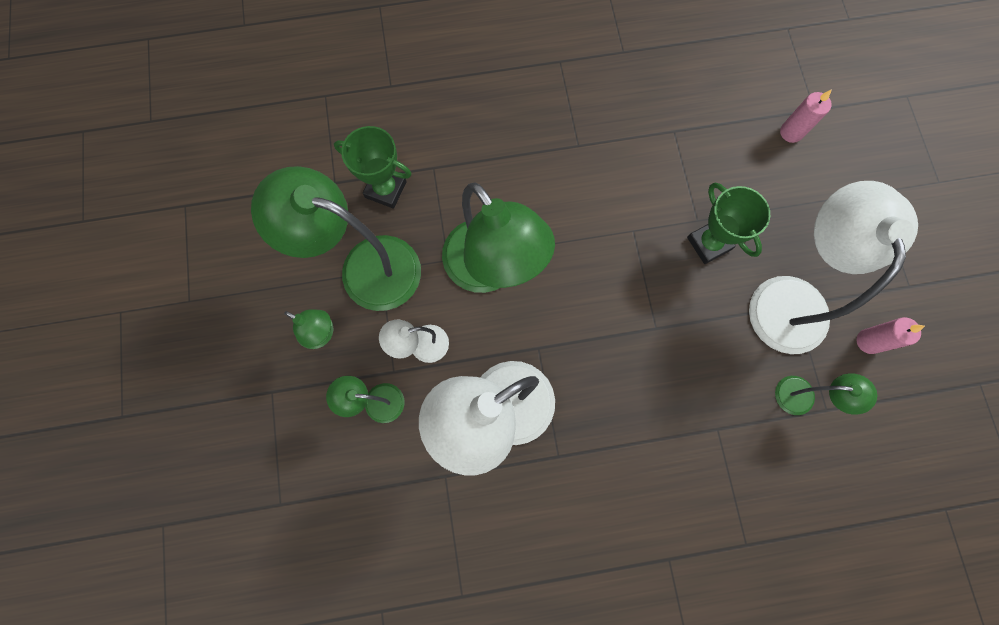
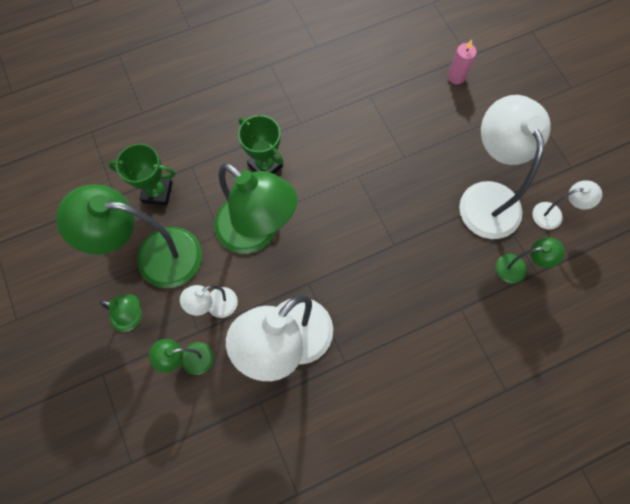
camera: 15 degrees left, 5 degrees down
green trophy [687,182,770,264] -> green trophy moved to [238,115,283,174]
pink candle [856,317,925,354] -> white lamp [532,180,602,229]

